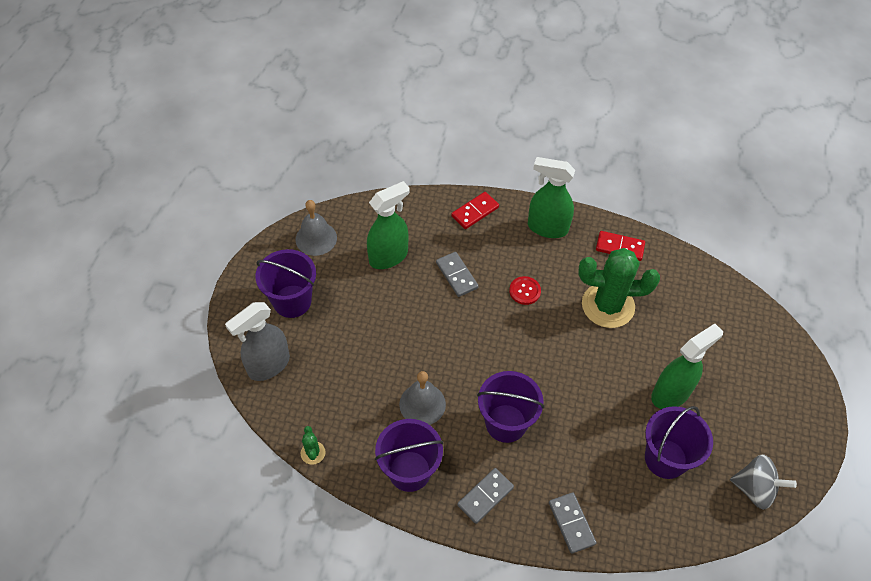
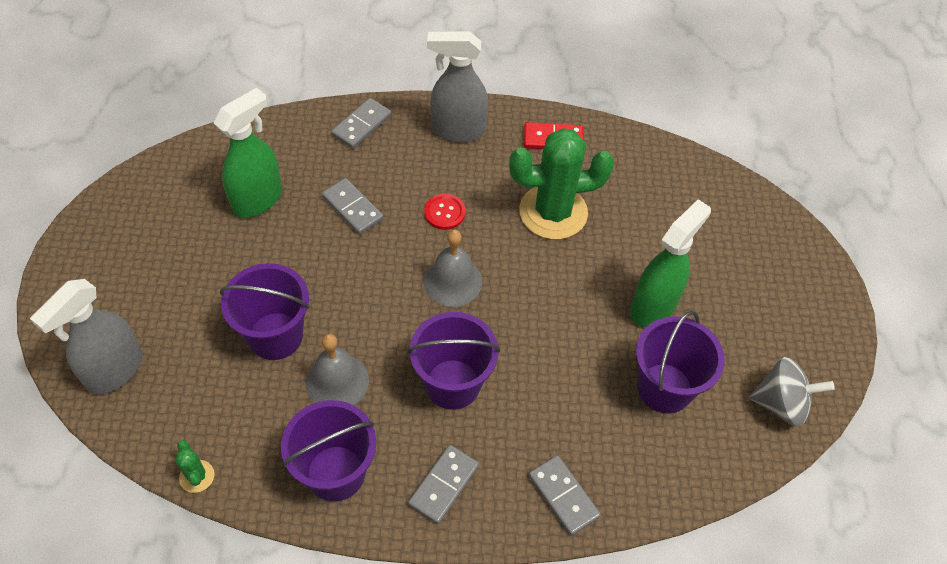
camera: 15 degrees left, 0 degrees up
purple bucket [255,249,316,318] -> purple bucket moved to [220,263,310,360]
grey bell [296,200,337,256] -> grey bell moved to [424,230,482,307]
red domino [451,192,499,229] -> grey domino [331,98,391,149]
green spray bottle [528,157,575,238] -> grey spray bottle [427,31,488,142]

